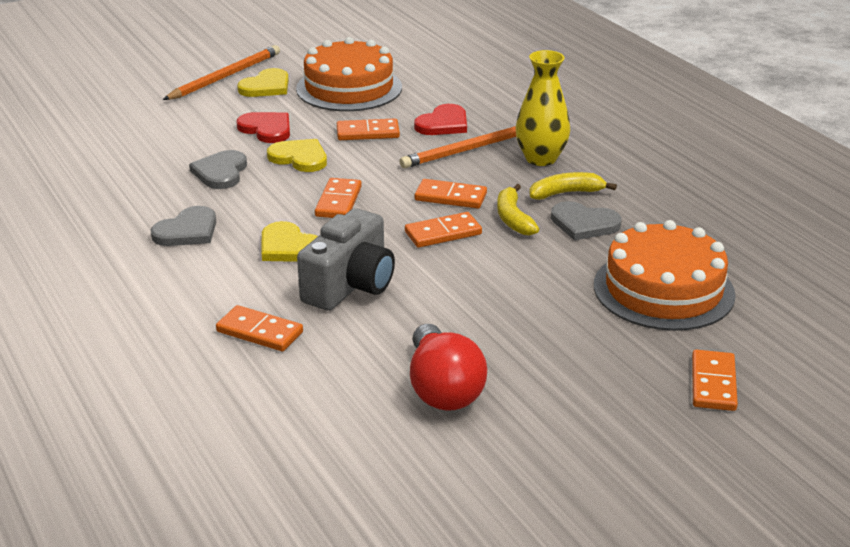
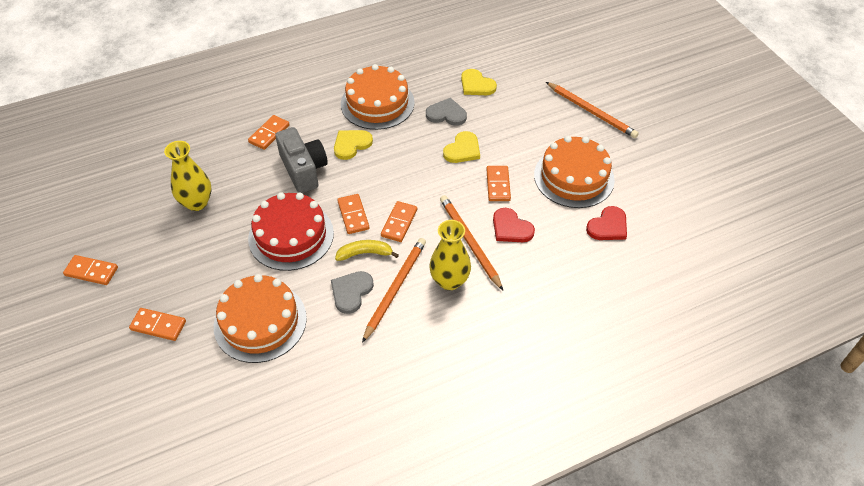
camera: 95 degrees right, 20 degrees up
grey heart [151,206,216,246] -> orange cake [341,64,415,130]
red heart [236,112,290,143] -> red heart moved to [586,206,627,240]
yellow heart [237,68,289,97] -> yellow heart moved to [461,69,497,95]
grey camera [297,208,395,311] -> grey camera turned 150 degrees counterclockwise [275,127,328,193]
orange domino [315,178,362,218] -> orange domino moved to [63,255,118,285]
red light bulb [410,324,487,411] -> yellow vase [164,141,212,211]
yellow banana [530,172,617,200] -> orange pencil [362,238,426,343]
none -> red cake [248,193,334,271]

